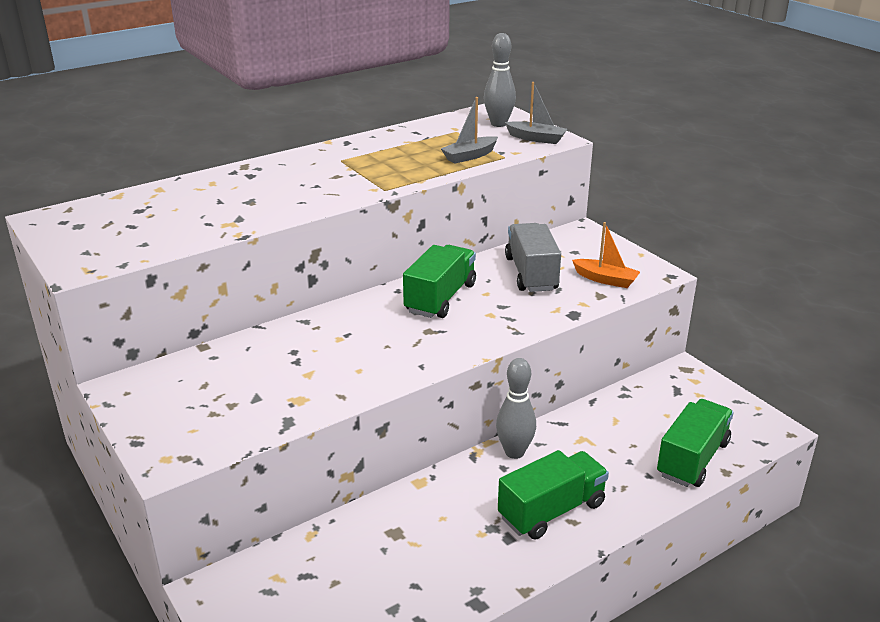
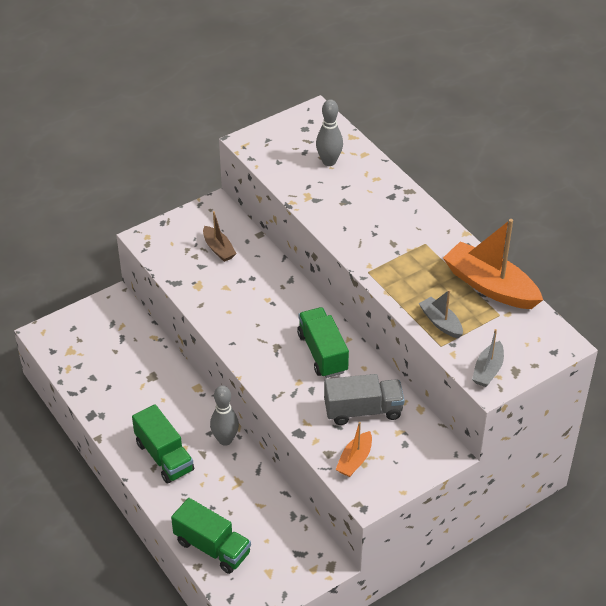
camera: 90 degrees right, 15 degrees up
green truck [403,245,476,318] -> green truck turned 135 degrees counterclockwise [297,307,349,378]
grey bowling pin [484,33,516,127] -> grey bowling pin moved to [316,99,343,166]
none -> brown boat [203,211,237,262]
none -> orange boat [443,219,543,309]

